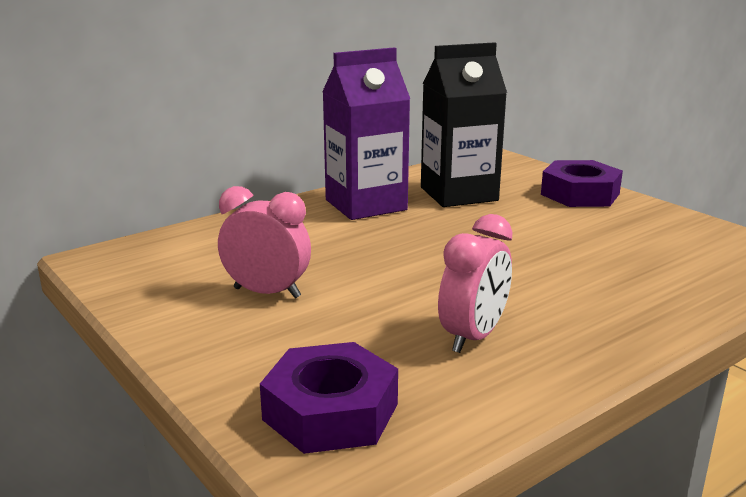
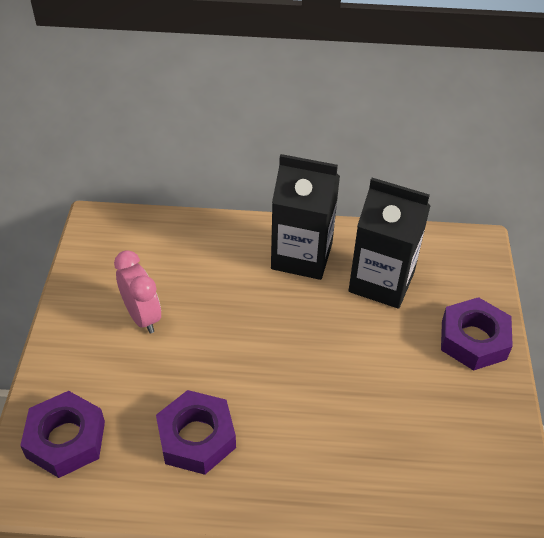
camera: 40 degrees right, 25 degrees up
purple carton [322,47,410,220] -> black carton [271,154,340,280]
pink clock [438,214,513,353] -> purple nut [156,390,236,475]

